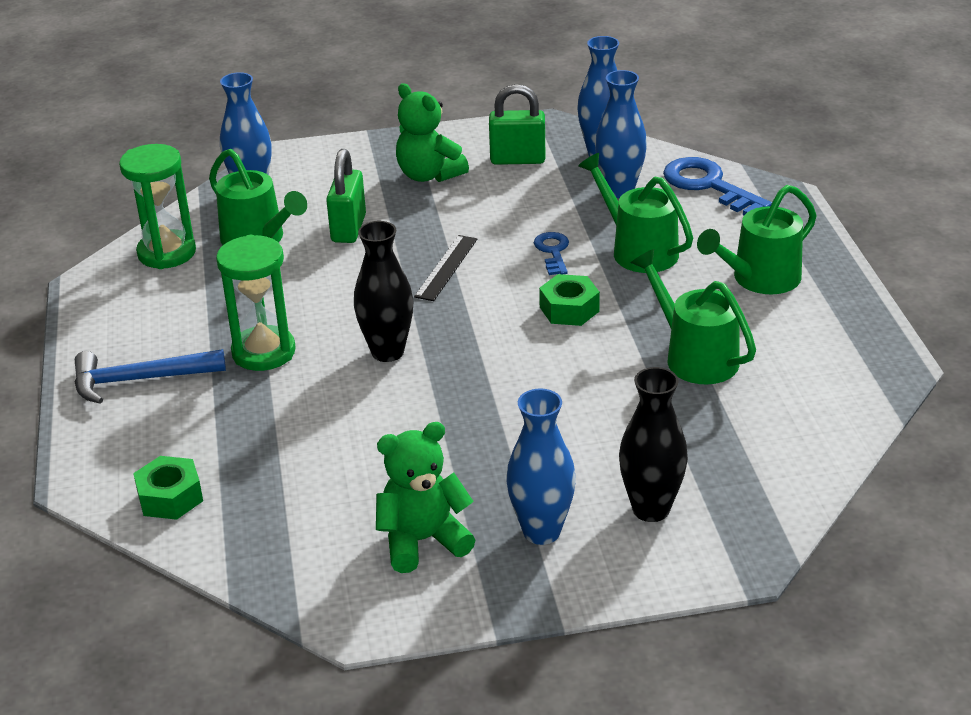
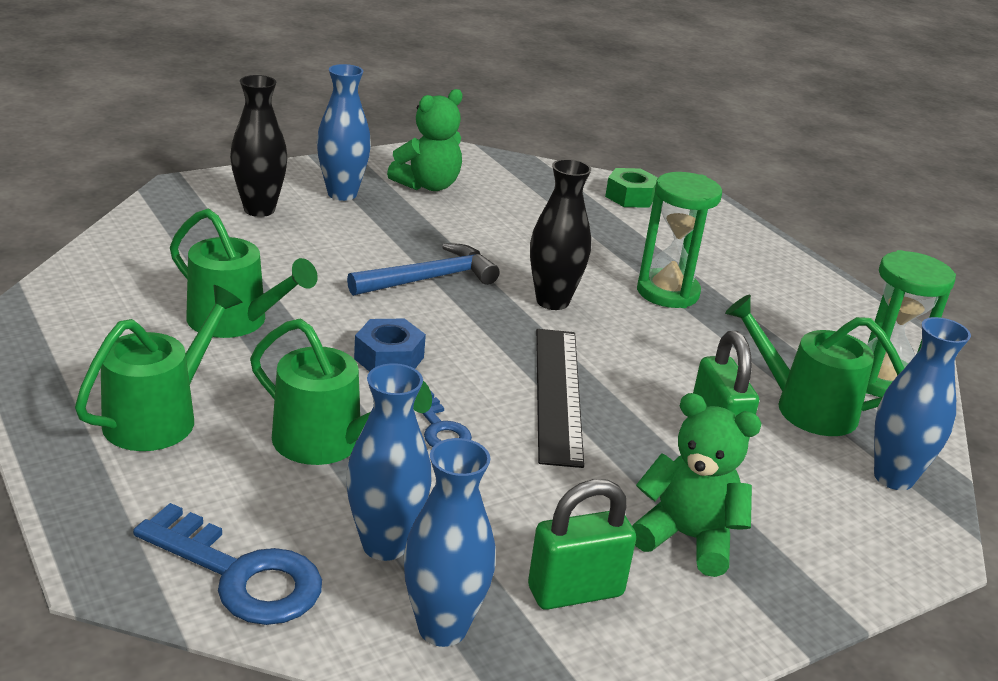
camera: 155 degrees right, 5 degrees down
blue hammer [74,349,226,404] -> blue hammer moved to [347,243,500,296]
black ruler [414,235,477,301] -> black ruler [536,329,584,468], size x1.62
green nut [539,274,600,326] -> blue nut [354,319,426,372]

